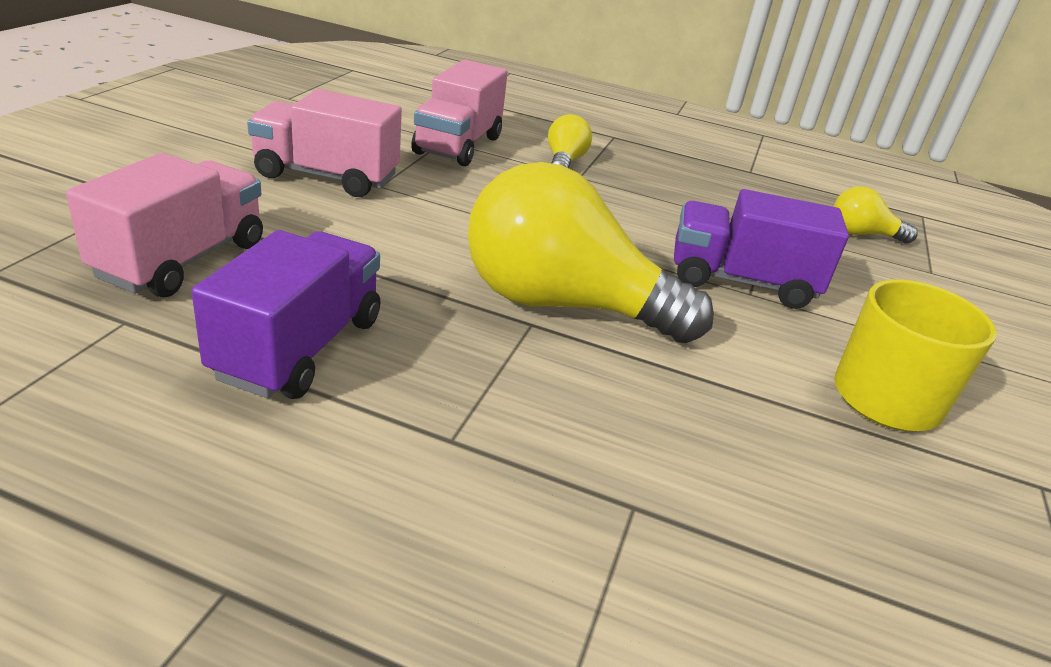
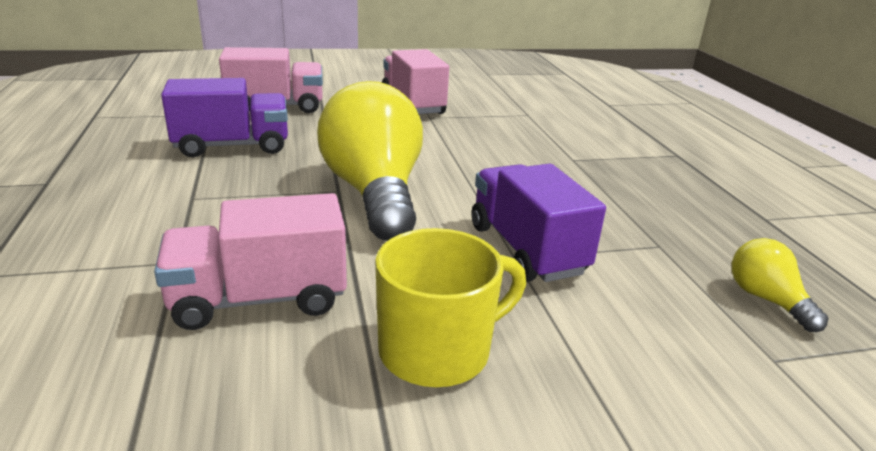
camera: 60 degrees right, 5 degrees down
pink truck [411,60,508,166] -> pink truck moved to [154,193,347,330]
yellow light bulb [548,114,592,168] -> none

